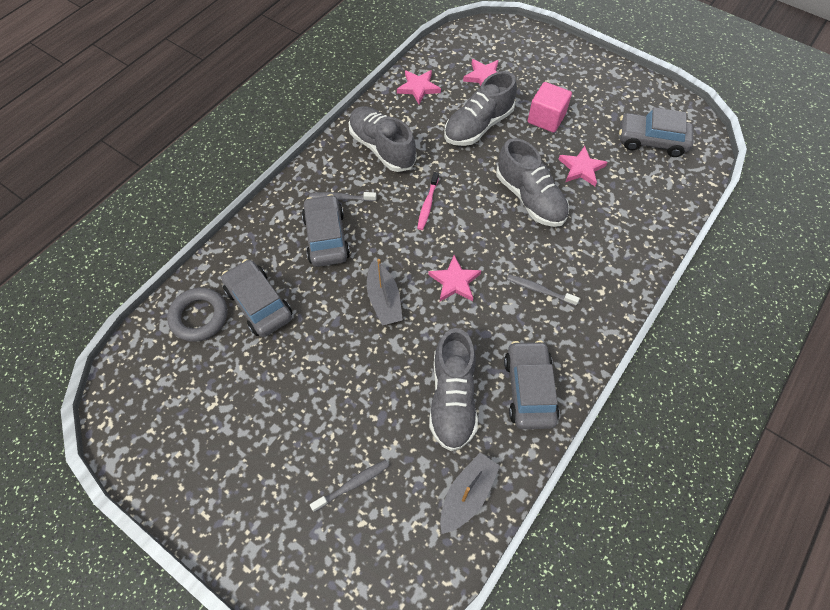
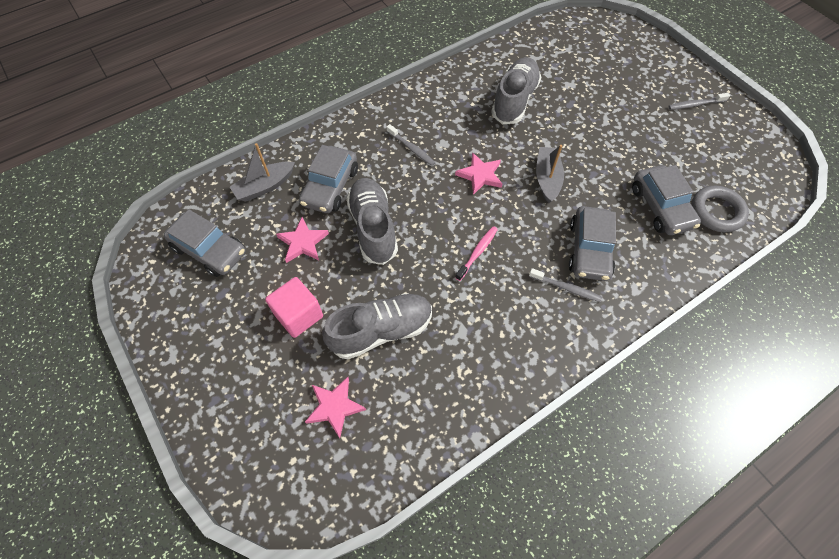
camera: 160 degrees left, 0 degrees up
grey toothbrush [310,460,389,512] -> grey toothbrush moved to [668,93,730,110]
grey shoe [349,106,417,172] -> none
pink star [397,70,441,104] -> none
grey boat [440,452,500,534] -> grey boat moved to [230,143,295,201]
grey car [504,340,559,429] -> grey car moved to [299,145,358,213]

